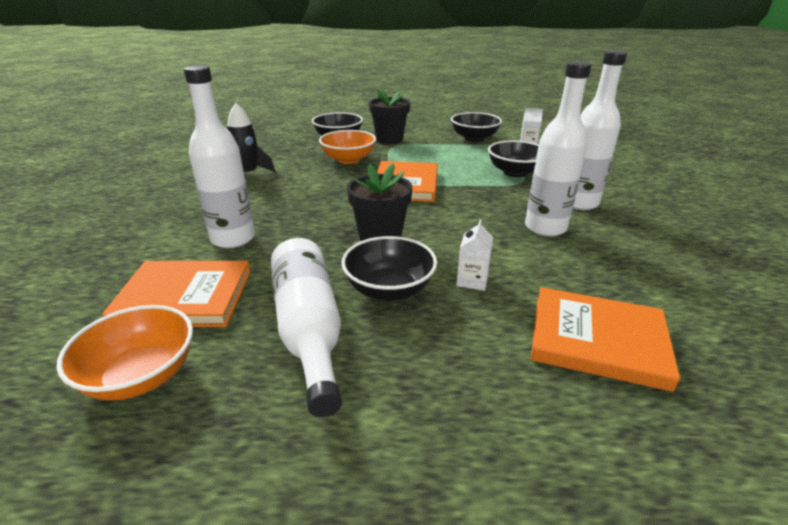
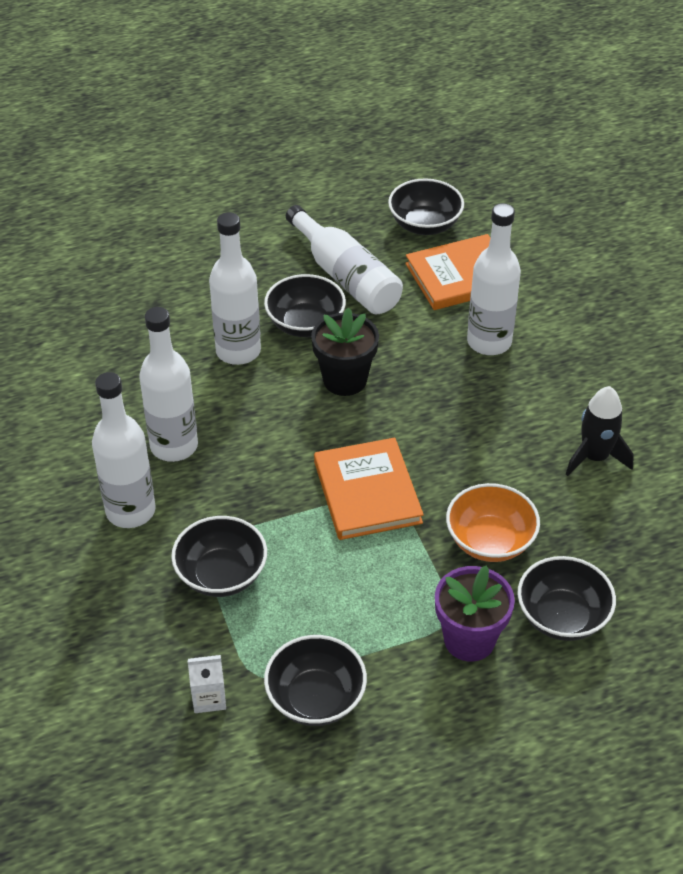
camera: 160 degrees right, 15 degrees up
orange bowl [56,305,193,401] -> black bowl [388,179,464,235]
black flower pot [369,89,410,145] -> purple flower pot [435,566,515,662]
white carton [456,220,493,291] -> white bottle [209,212,261,365]
orange book [531,287,680,392] -> none

